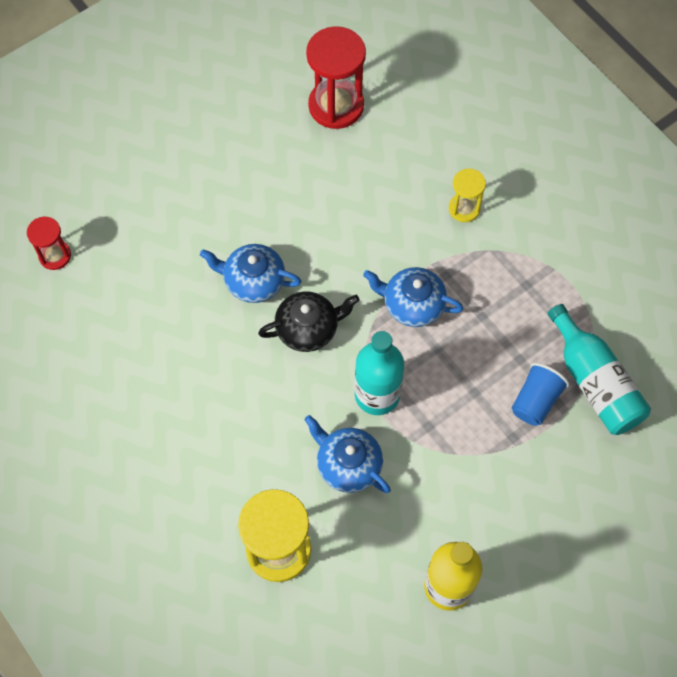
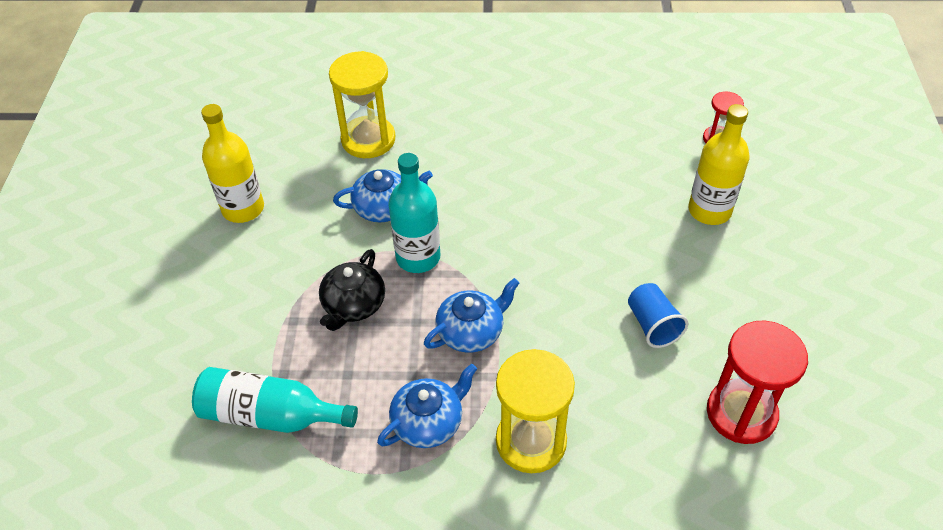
camera: 130 degrees right, 15 degrees down
blue teapot [200,244,301,303] -> blue teapot moved to [377,364,477,448]
black teapot [258,291,359,352] -> black teapot moved to [319,249,385,331]
yellow hourglass [449,168,486,222] -> yellow hourglass [496,349,575,473], size x1.82
blue cup [512,363,569,426] -> blue cup moved to [628,283,688,348]
none -> yellow bottle [688,104,750,225]

